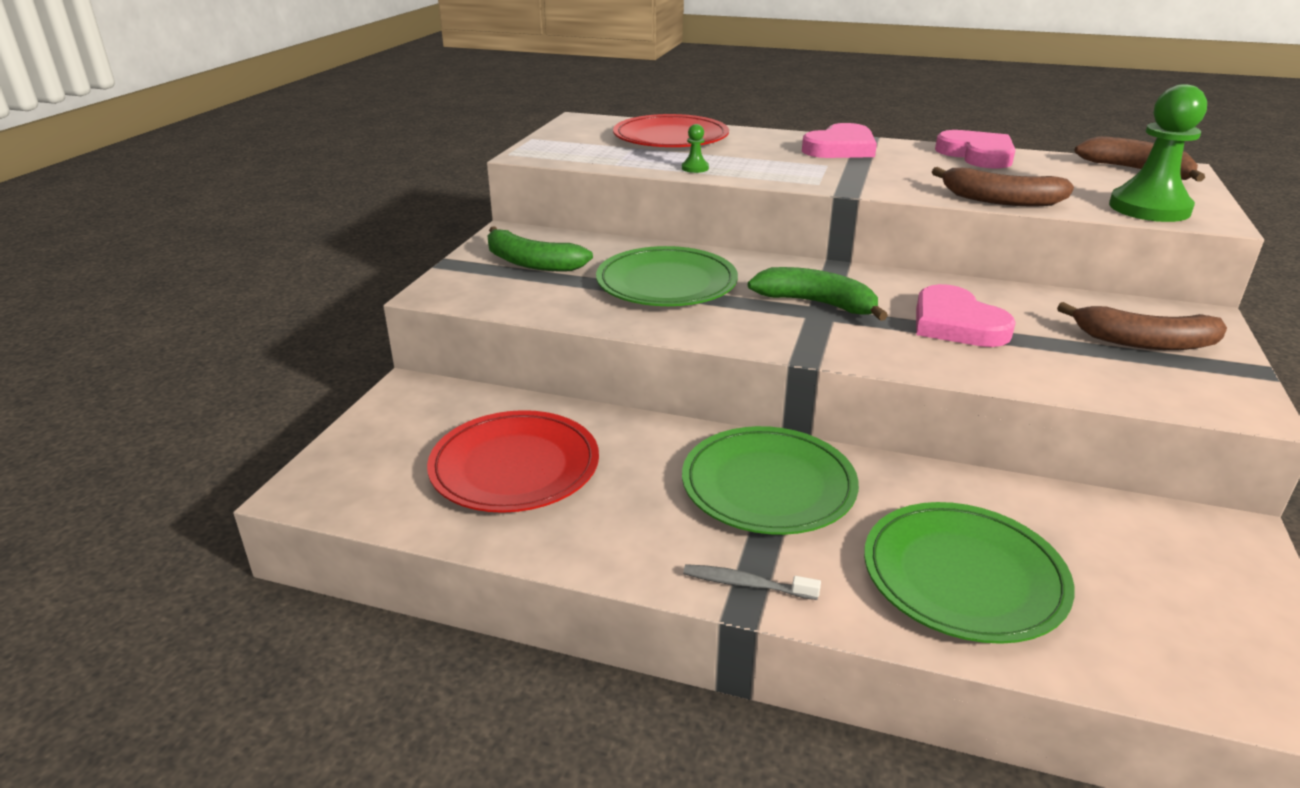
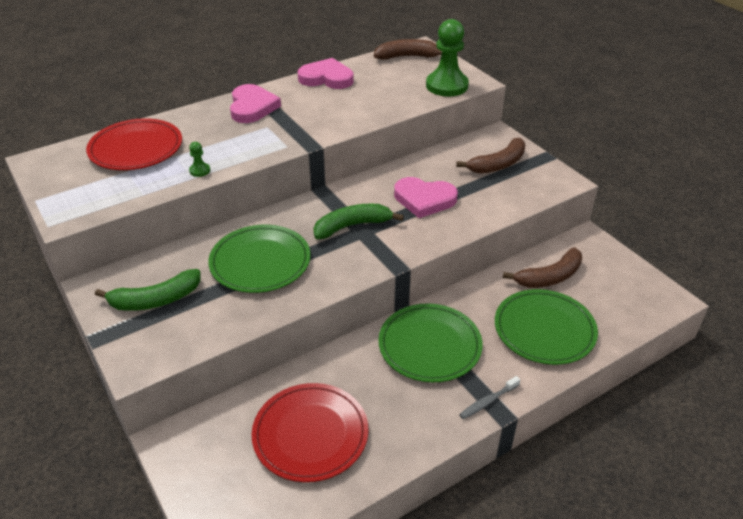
camera: 50 degrees left, 10 degrees up
brown banana [932,167,1074,206] -> brown banana moved to [503,248,582,288]

